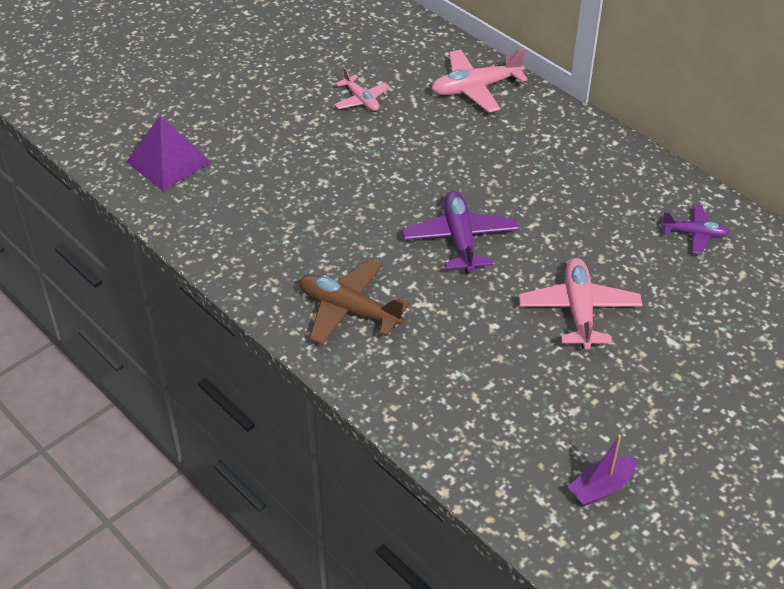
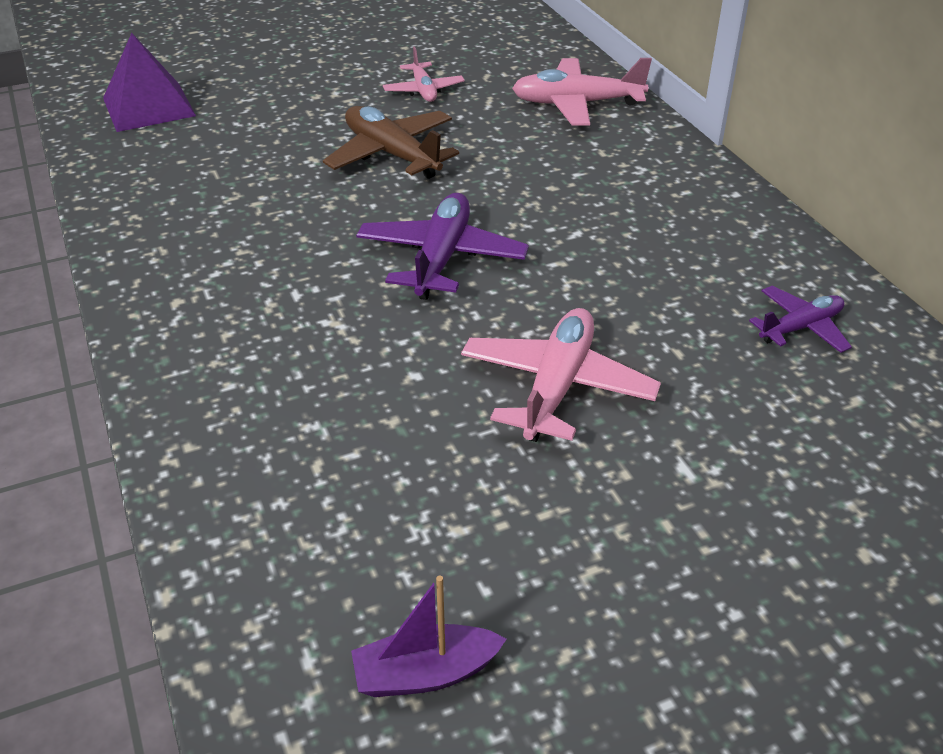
camera: 20 degrees right, 5 degrees down
brown plane [299,259,410,345] -> brown plane moved to [323,106,459,179]
purple plane [661,205,730,254] -> purple plane turned 60 degrees counterclockwise [749,286,852,353]

